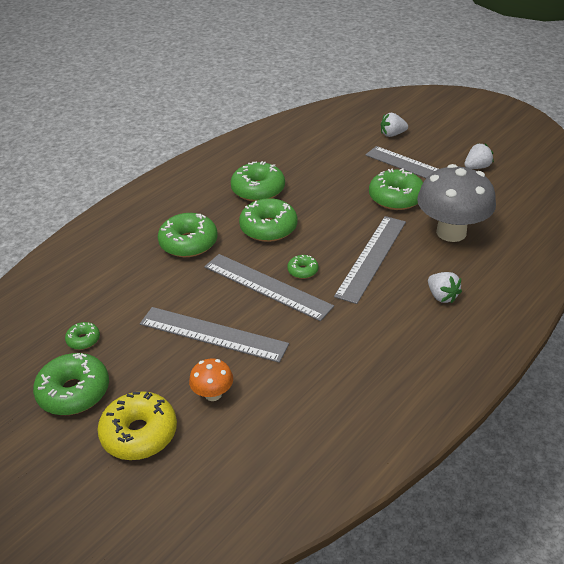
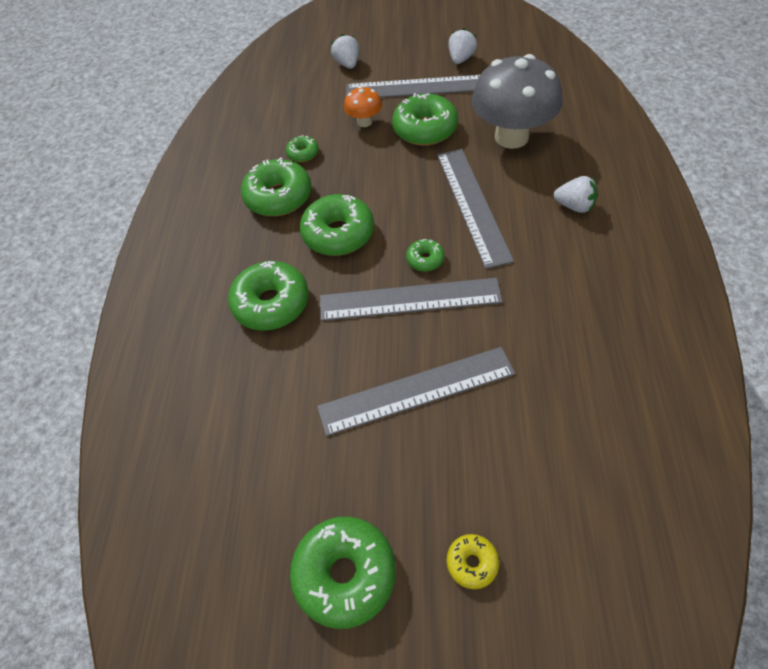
camera: 35 degrees left, 15 degrees up
green donut [65,322,100,350] -> green donut moved to [286,135,319,162]
yellow donut [97,391,177,460] -> yellow donut [447,534,499,589], size x0.50
orange mushroom [189,359,233,401] -> orange mushroom moved to [344,86,382,127]
white strawberry [381,113,408,137] -> white strawberry turned 120 degrees clockwise [331,34,359,69]

